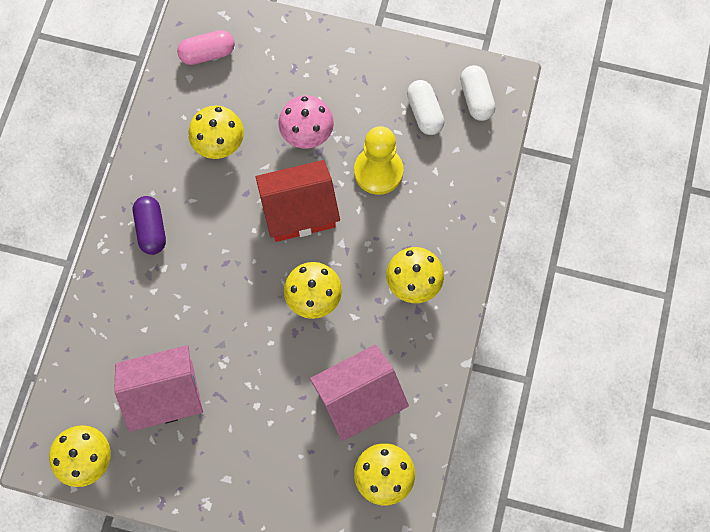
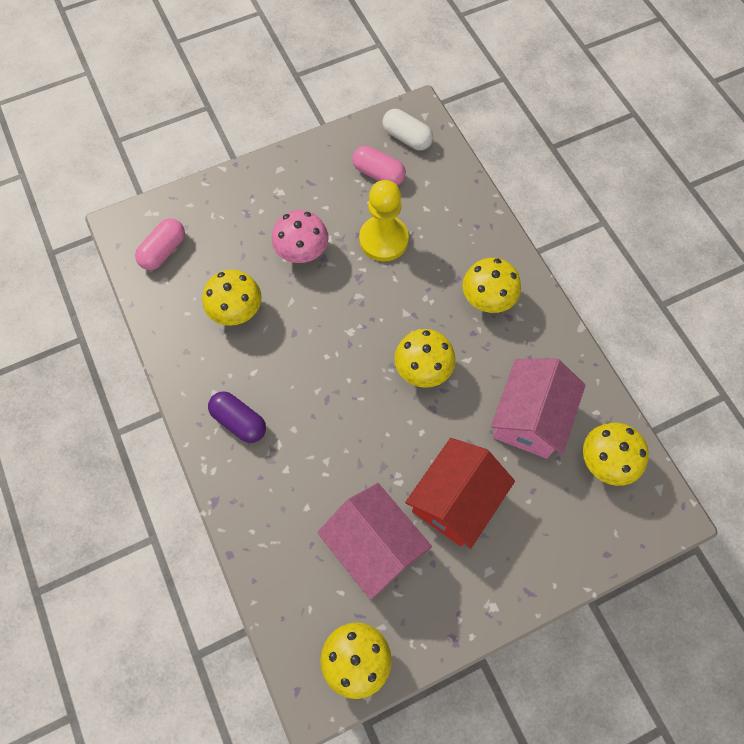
camera: 40 degrees left, 5 degrees down
pink house [114,345,203,432] -> pink house turned 75 degrees counterclockwise [317,483,432,600]
red house [256,160,340,242] -> red house moved to [405,438,515,549]
white capsule [407,80,444,135] -> pink capsule [352,146,406,186]

